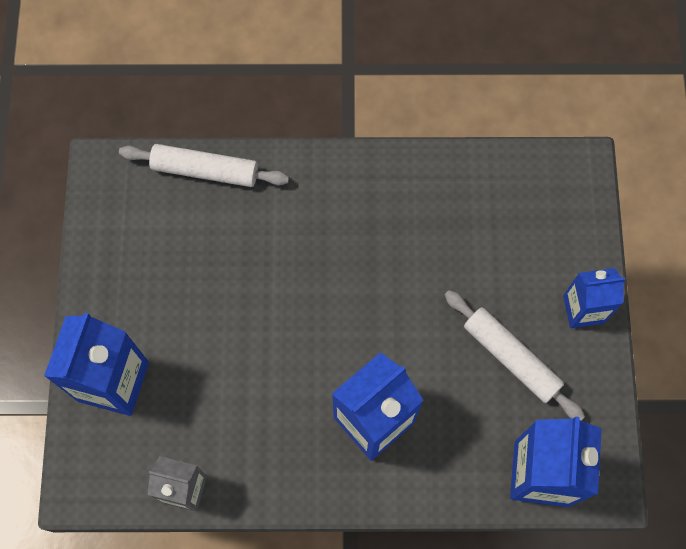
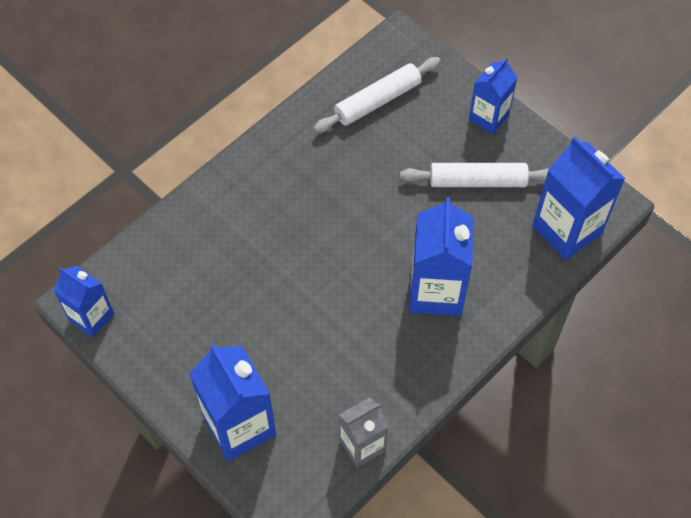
camera: 45 degrees left, 10 degrees down
white rolling pin [119,144,289,187] -> white rolling pin moved to [314,57,441,133]
none -> blue carton [53,266,114,337]

